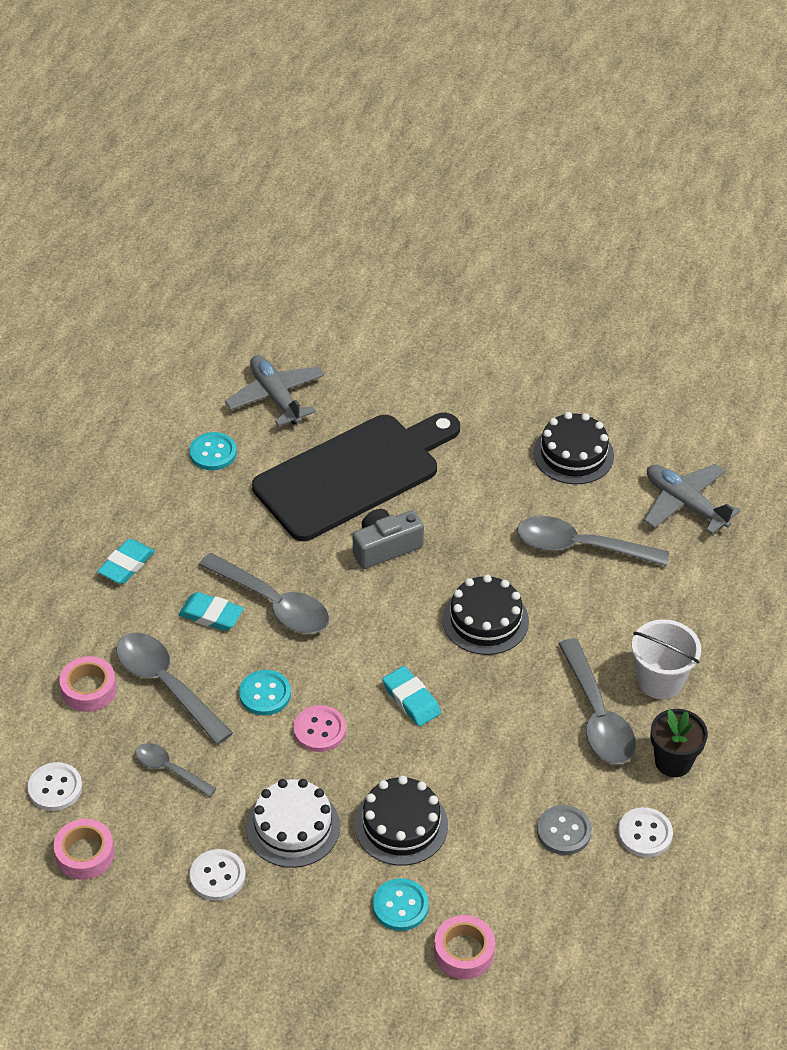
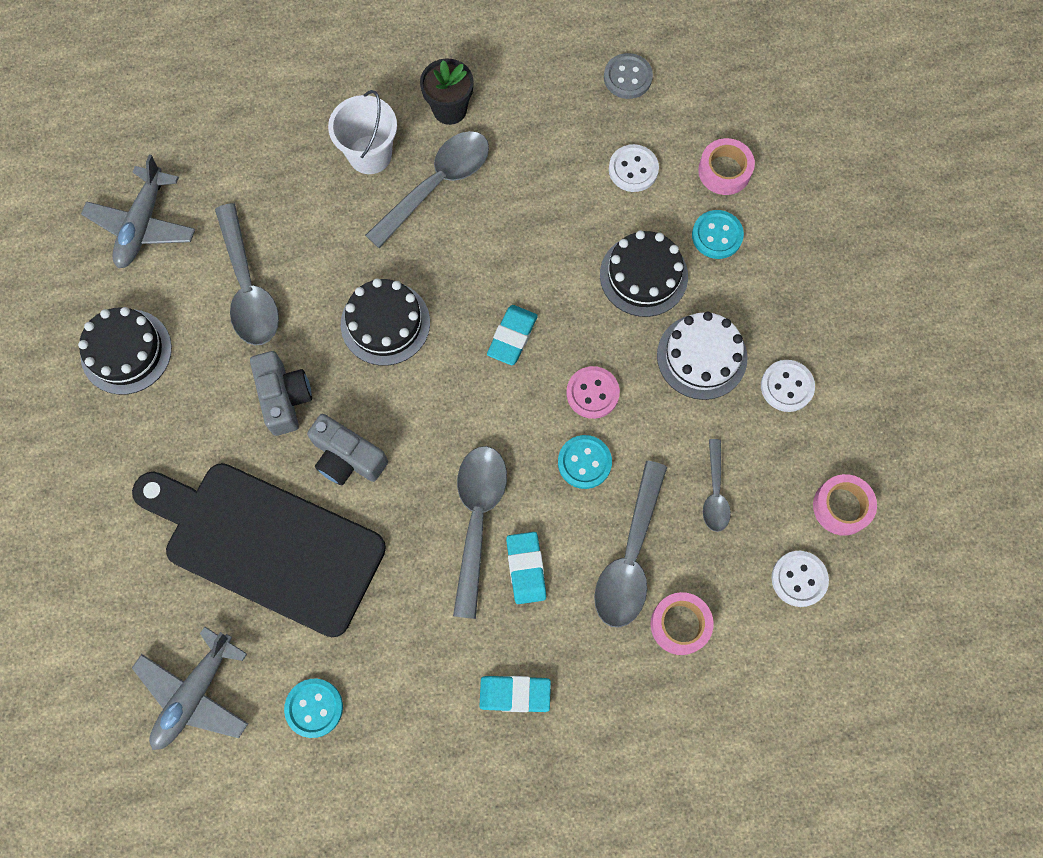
camera: 120 degrees left, 25 degrees up
grey button [537,805,592,855] -> grey button moved to [604,53,653,99]
white button [618,807,673,857] -> white button moved to [609,144,659,192]
none -> grey camera [250,351,312,436]

